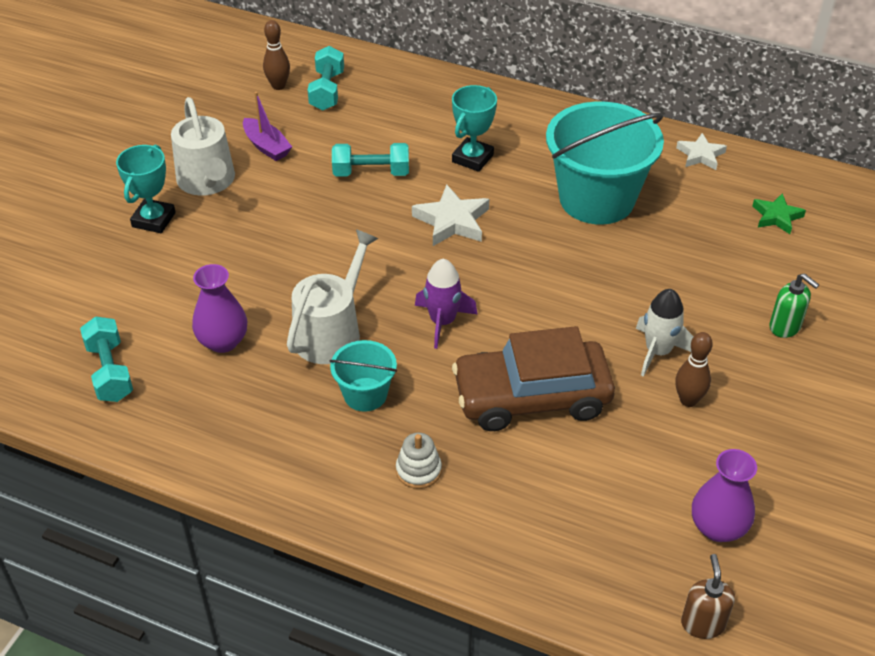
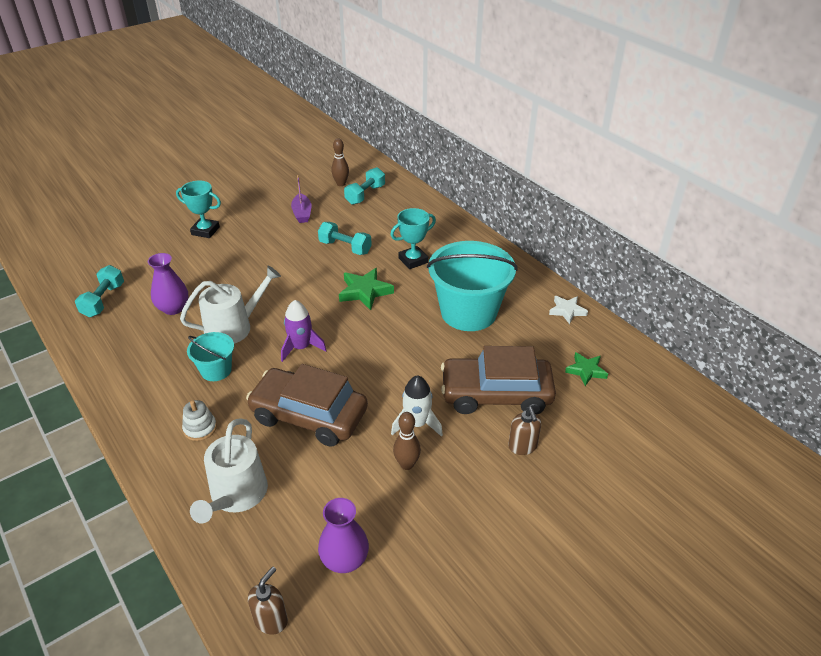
camera: 30 degrees right, 5 degrees down
turquoise trophy [116,145,176,233] -> turquoise trophy turned 60 degrees clockwise [176,181,221,238]
white watering can [171,97,235,196] -> white watering can moved to [190,418,268,523]
white star [412,185,489,246] -> green star [339,268,394,310]
green soap dispenser [769,273,819,338] -> brown soap dispenser [508,407,541,455]
none -> brown car [441,346,556,415]

